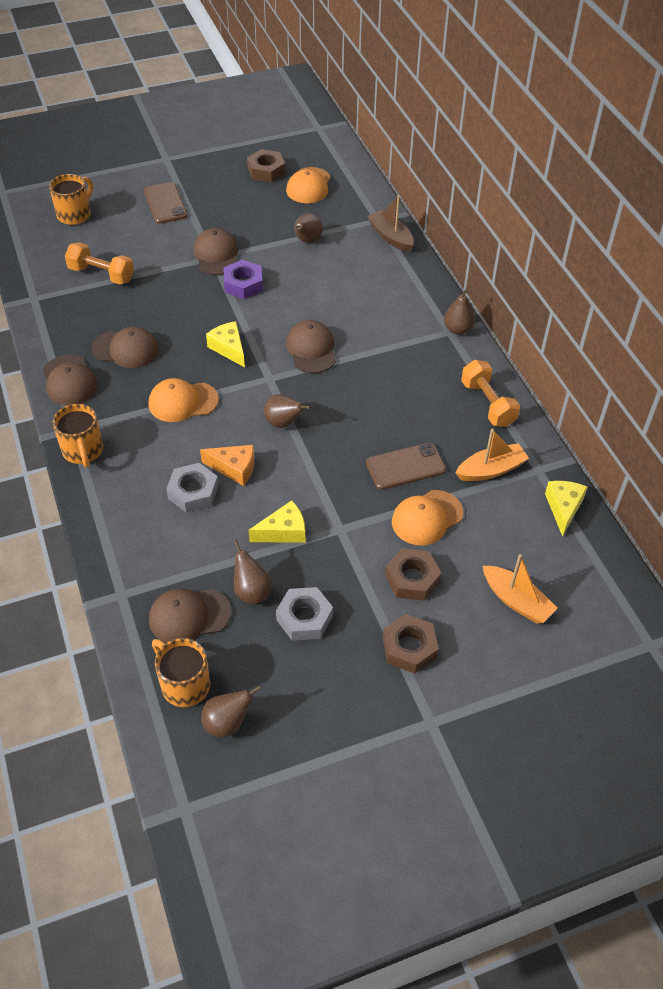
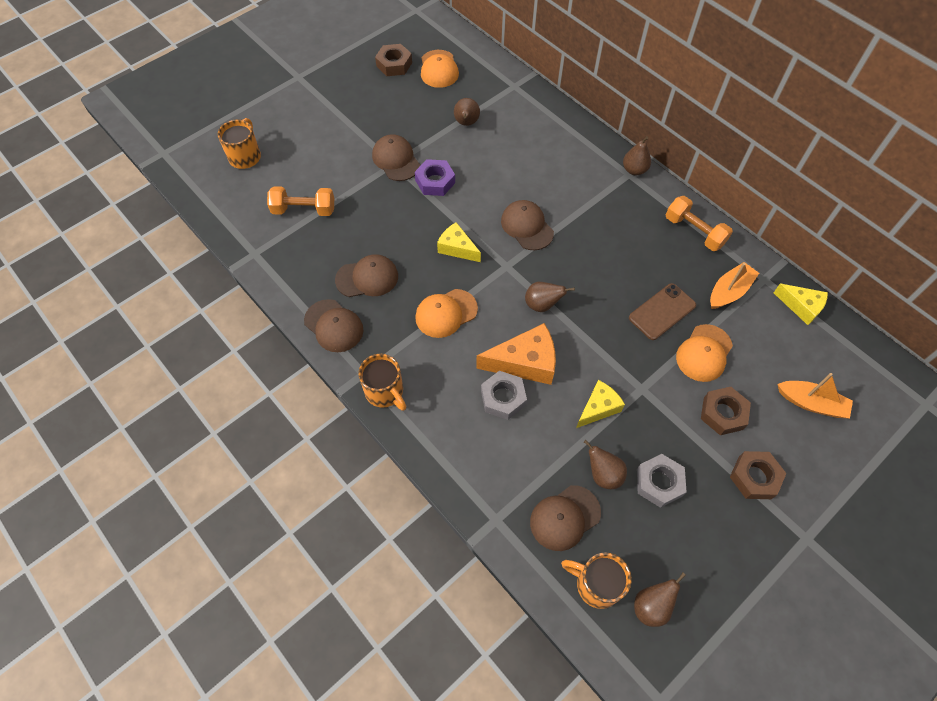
camera: 20 degrees left, 10 degrees up
brown phone [144,182,187,224] -> none
orange cheese [200,445,254,486] -> orange cheese [476,323,556,385], size x1.57
brown boat [367,195,414,252] -> none
yellow cheese [545,481,588,537] -> yellow cheese turned 135 degrees clockwise [774,284,828,325]

